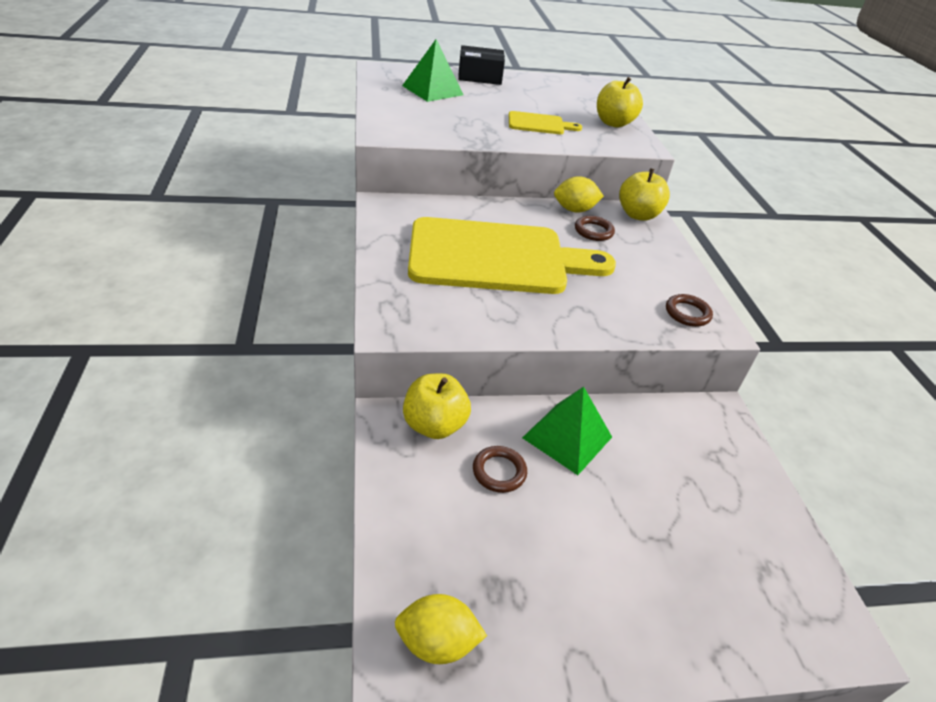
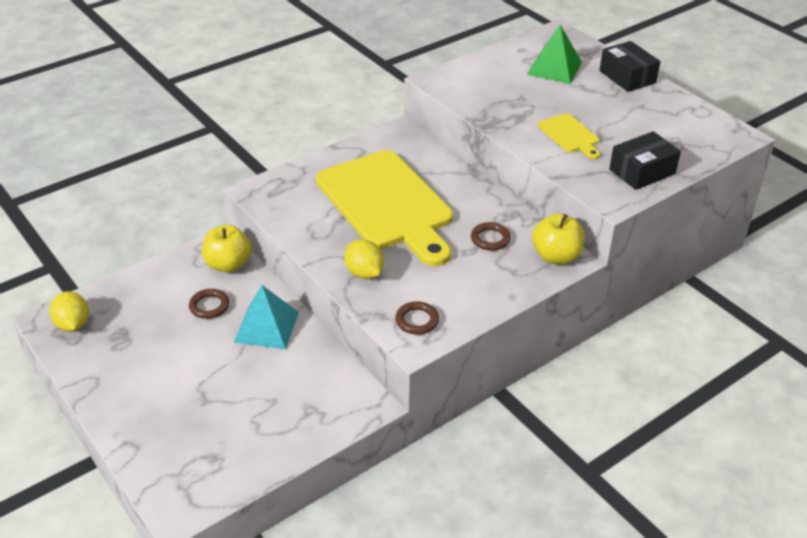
camera: 65 degrees right, 0 degrees up
green pyramid [522,387,612,475] -> turquoise pyramid [234,285,299,349]
yellow lemon [554,176,604,213] -> yellow lemon moved to [344,239,384,279]
yellow apple [597,77,643,128] -> black box [609,131,681,190]

